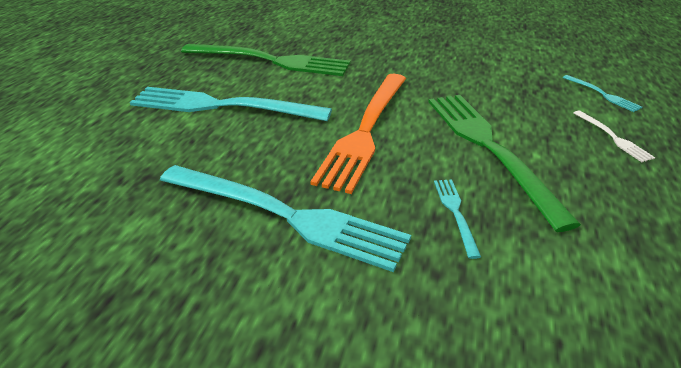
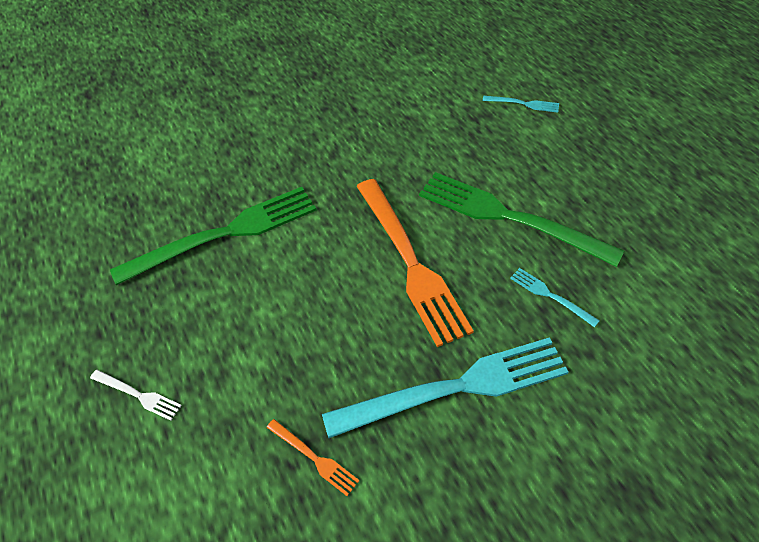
camera: 40 degrees left, 15 degrees up
turquoise fork [130,87,332,121] -> none
white fork [574,111,655,162] -> white fork moved to [90,370,182,421]
none -> orange fork [266,419,359,496]

